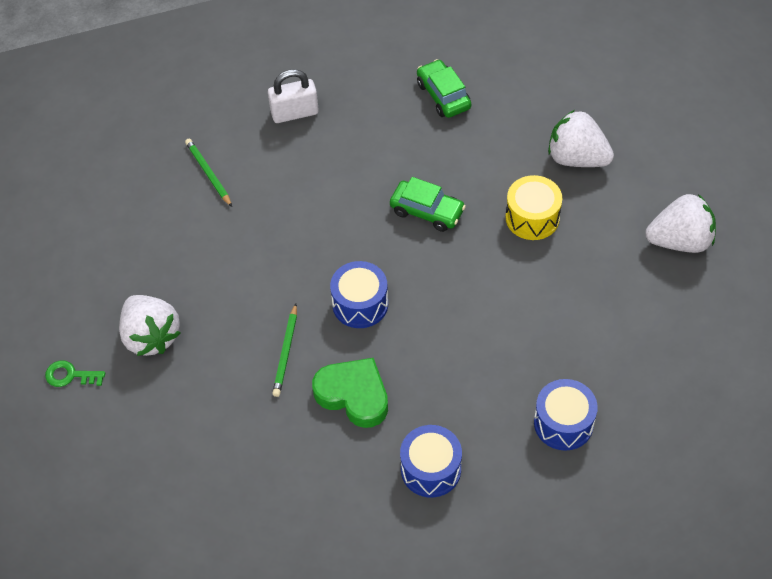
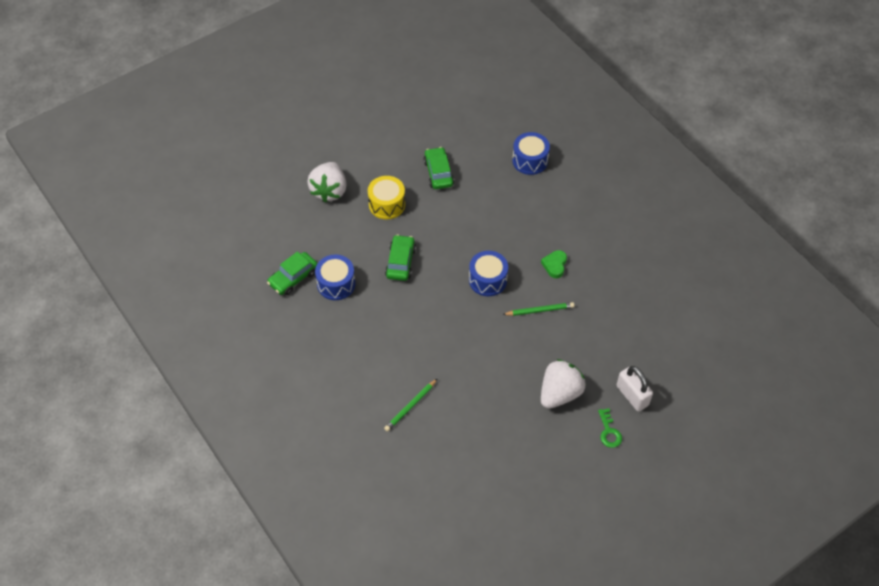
camera: 110 degrees left, 0 degrees up
white padlock [268,69,319,123] -> white padlock moved to [617,366,653,411]
green heart [312,358,388,428] -> green heart [541,250,567,278], size x0.57
blue drum [400,425,462,498] -> blue drum moved to [315,255,355,300]
white strawberry [645,194,716,253] -> none
none -> green car [423,147,454,189]

